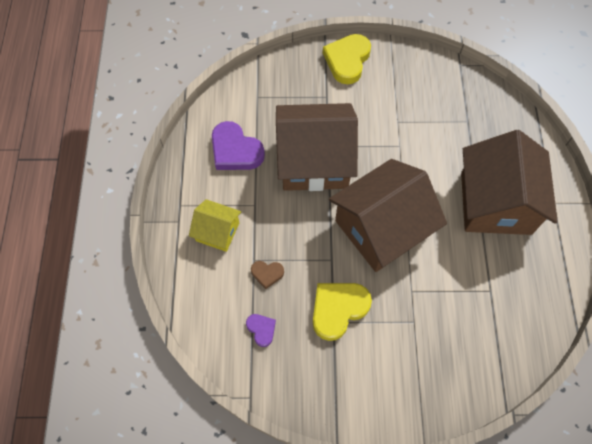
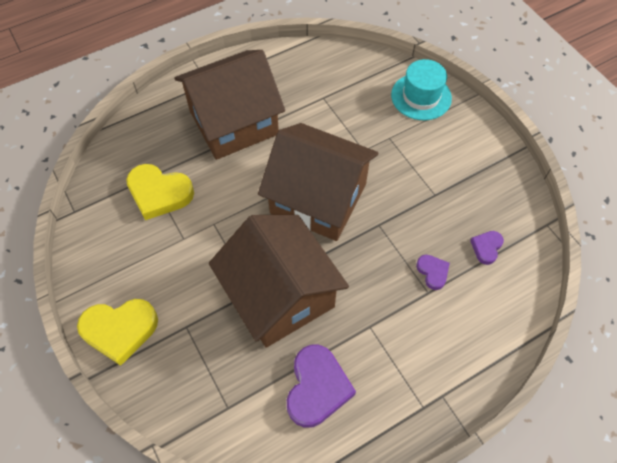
camera: 120 degrees left, 5 degrees down
yellow house [189,199,241,252] -> none
brown heart [251,261,284,289] -> purple heart [416,255,450,290]
yellow heart [313,283,372,341] -> yellow heart moved to [126,164,194,220]
none -> turquoise hat [391,59,452,120]

